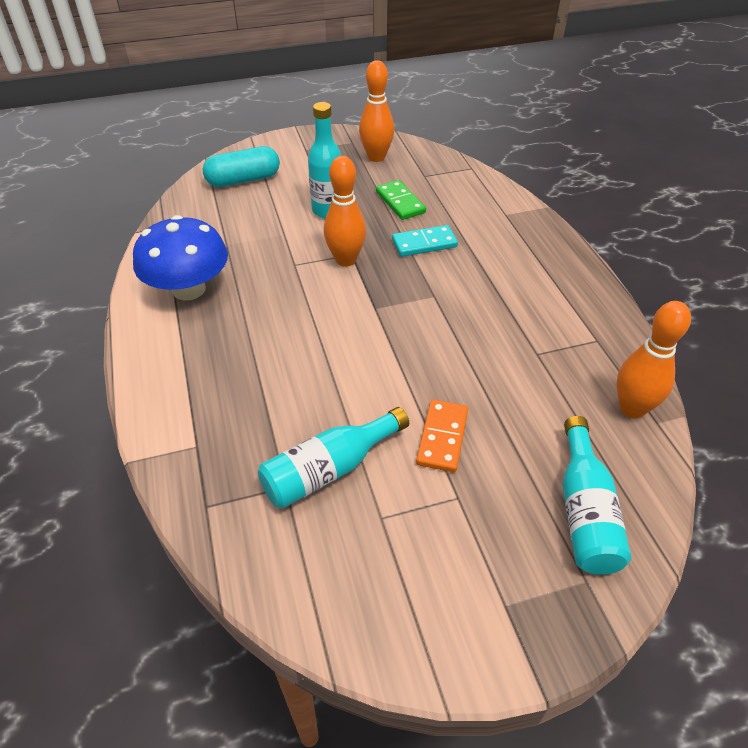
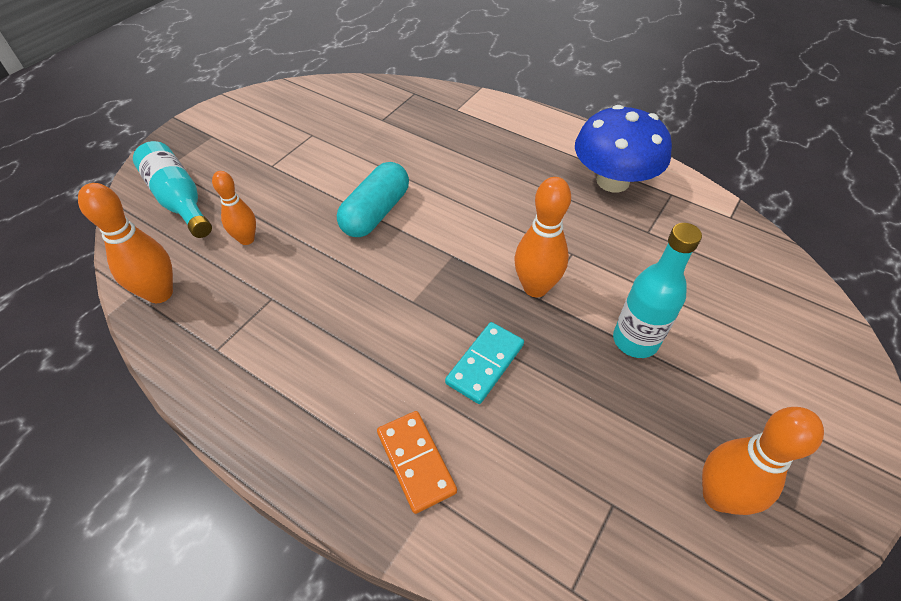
camera: 140 degrees right, 5 degrees up
turquoise capsule [203,146,280,187] -> turquoise capsule moved to [337,162,409,237]
turquoise bottle [258,407,409,509] -> none
green domino [376,180,426,220] -> none
orange domino [416,400,468,472] -> orange domino moved to [377,411,457,514]
none -> orange bowling pin [212,171,256,245]

